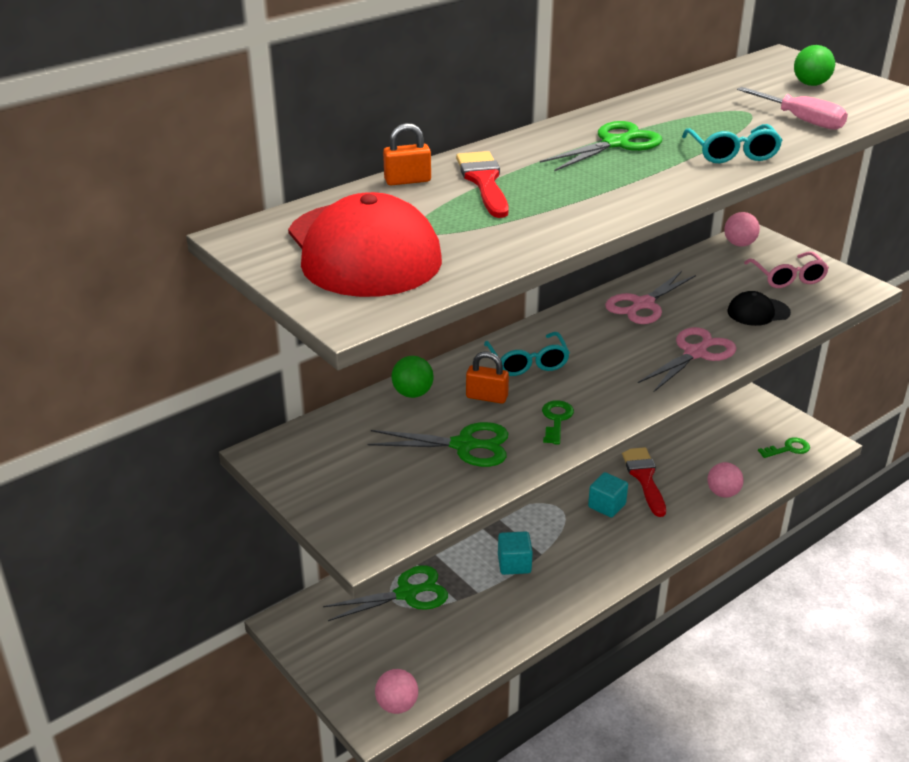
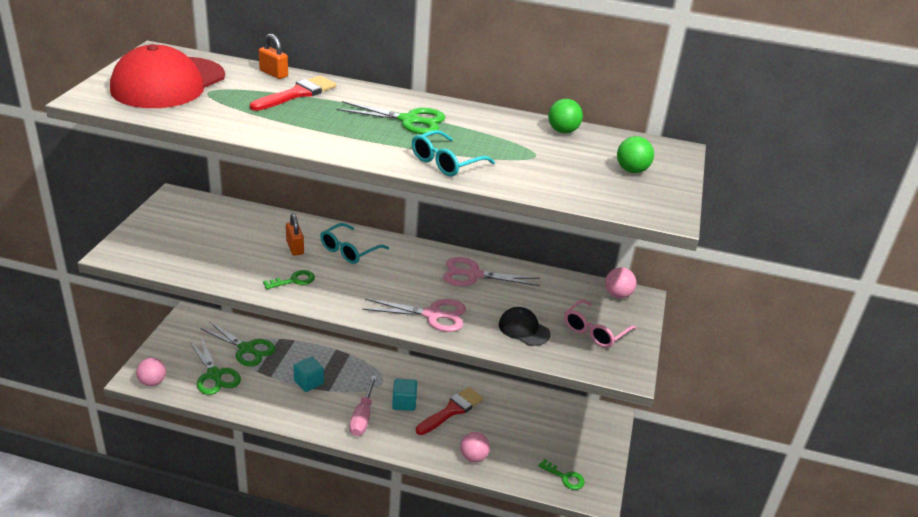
camera: 50 degrees right, 0 degrees up
green scissors [368,422,509,467] -> green scissors moved to [190,336,241,395]
green ball [392,356,434,398] -> green ball moved to [548,99,583,133]
pink screwdriver [737,87,848,130] -> pink screwdriver moved to [349,376,377,436]

